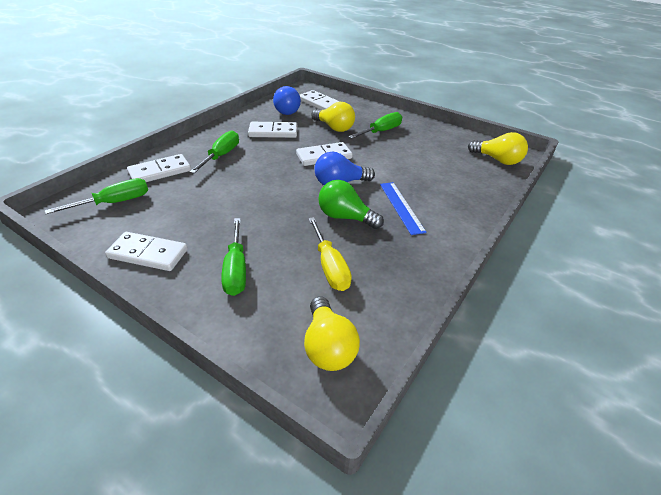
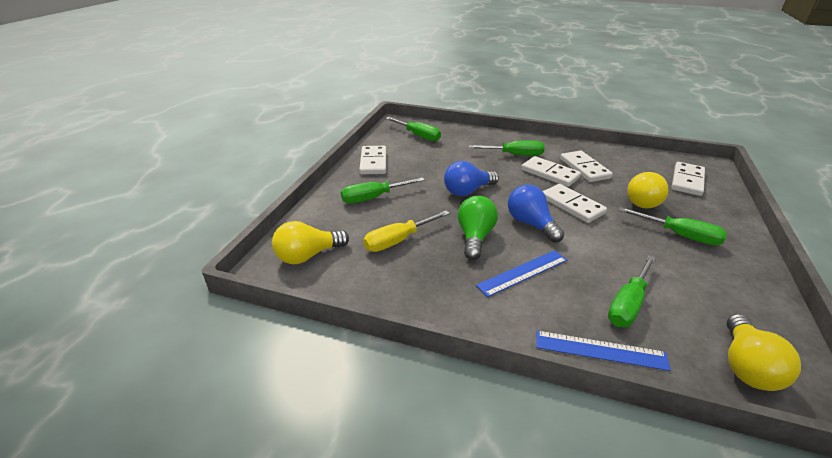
camera: 75 degrees right, 5 degrees down
white domino [127,154,191,182] -> white domino moved to [521,156,581,187]
blue light bulb [273,86,301,115] -> blue light bulb moved to [444,161,499,196]
none -> blue ruler [536,331,671,371]
none -> green screwdriver [608,256,656,327]

